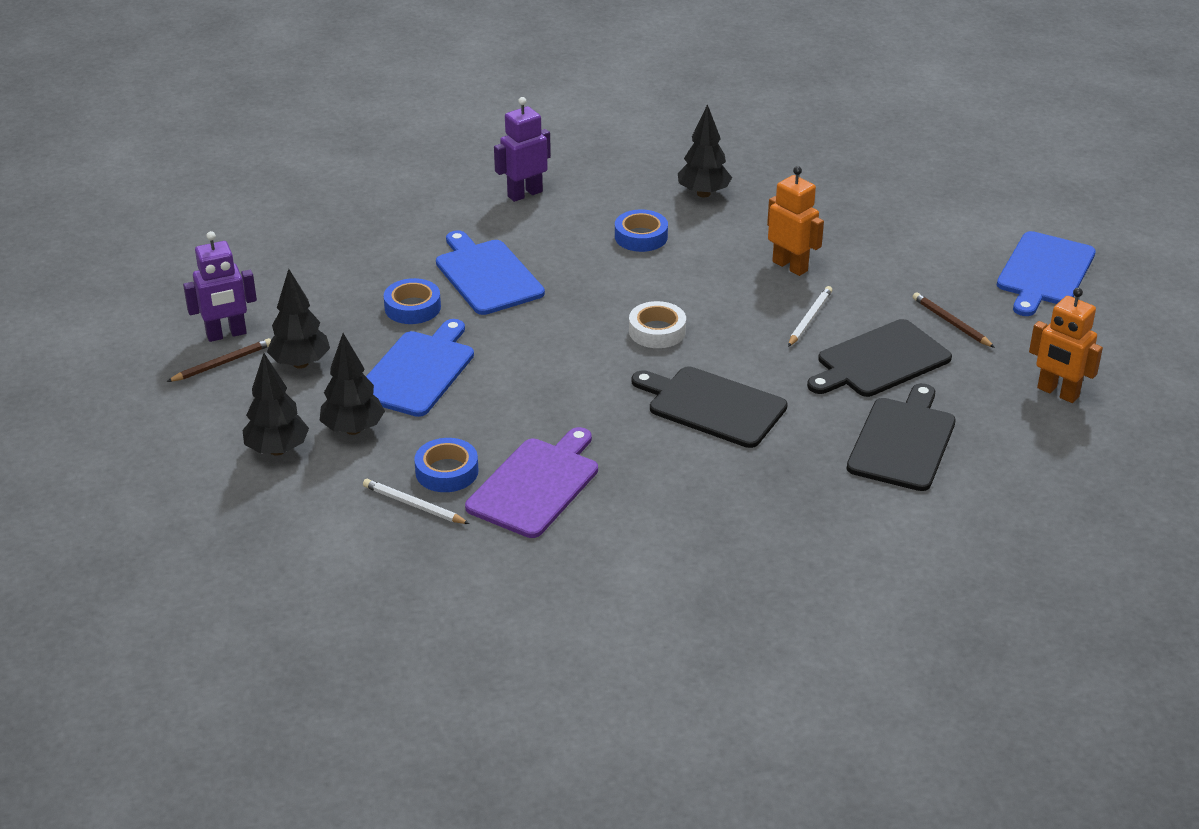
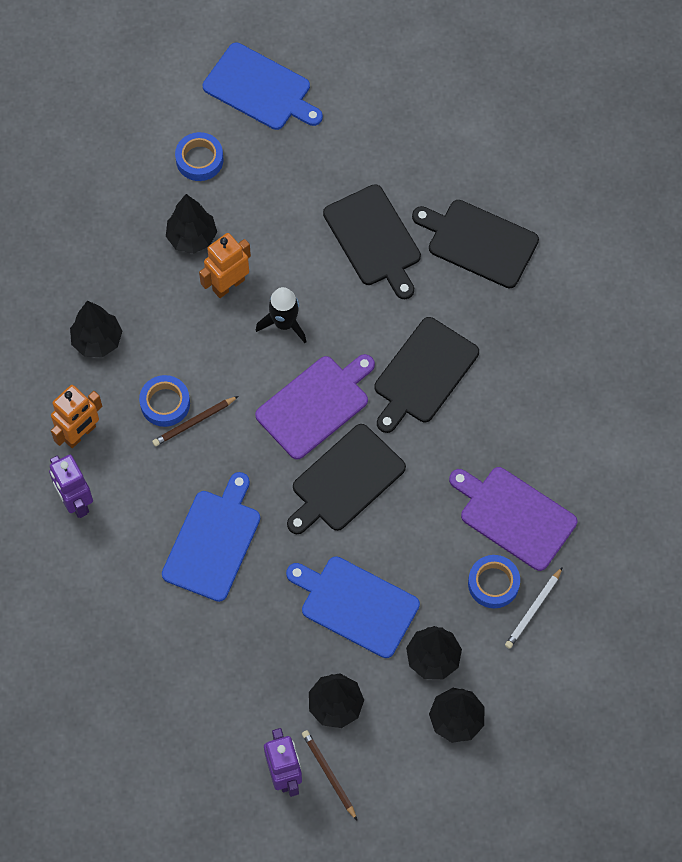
camera: 85 degrees left, 30 degrees up
blue tape [384,278,441,324] -> blue tape moved to [175,132,224,181]
blue cutting board [436,230,545,315] -> blue cutting board turned 135 degrees clockwise [162,472,260,602]
white tape [629,301,686,348] -> purple cutting board [255,354,375,460]
white pencil [788,286,833,347] -> none
brown pencil [912,292,995,348] -> brown pencil moved to [152,396,238,446]
orange robot [1029,288,1103,403] -> orange robot moved to [51,385,102,448]
none -> black tree [166,194,217,254]
none -> black rocket [256,287,307,343]
none -> black cutting board [287,424,406,534]

